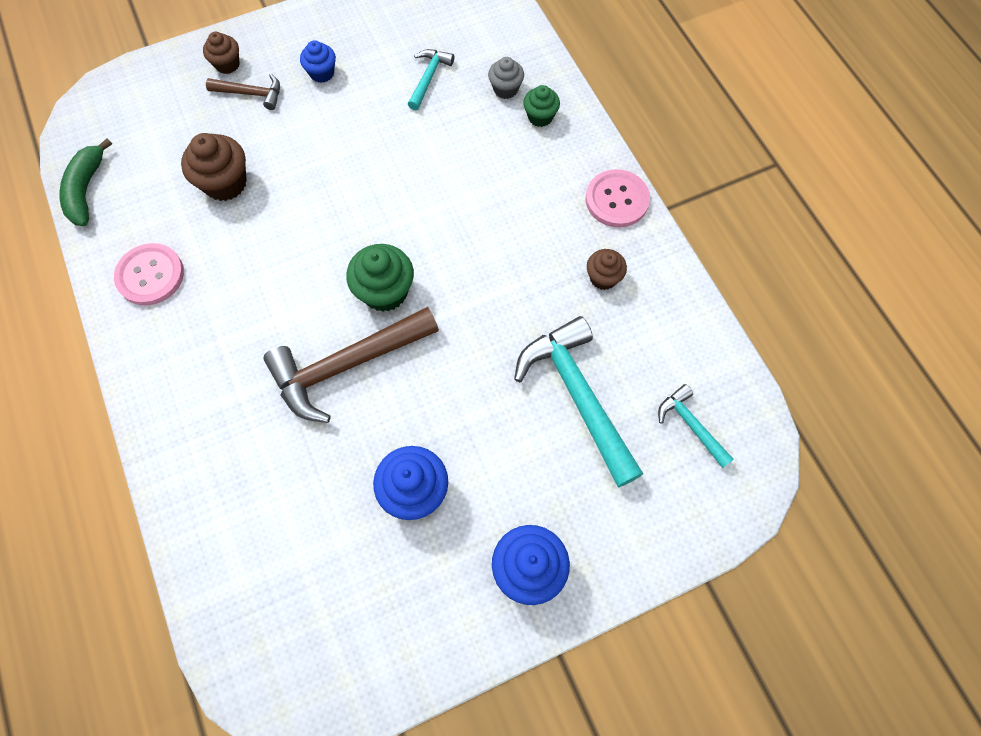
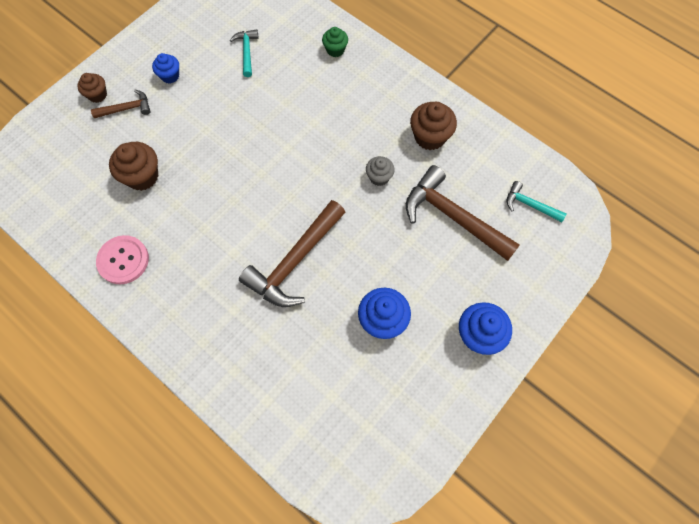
camera: 25 degrees left, 0 degrees up
green banana [60,139,112,226] -> none
green cupcake [346,244,414,312] -> none
grey cupcake [488,57,524,99] -> grey cupcake moved to [366,156,395,186]
turquoise hammer [514,316,643,487] -> brown hammer [406,165,520,261]
pink button [586,169,650,228] -> none
brown cupcake [587,249,627,290] -> brown cupcake [410,102,457,150], size x1.63

